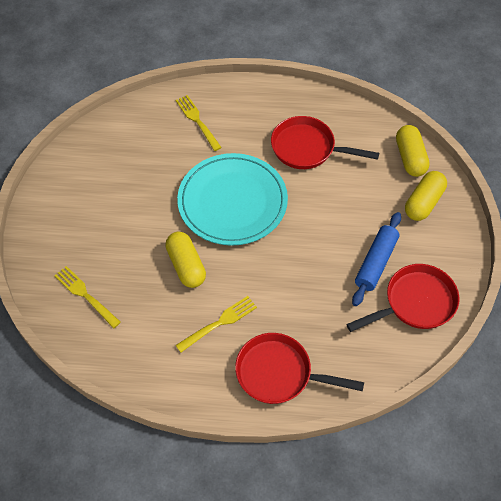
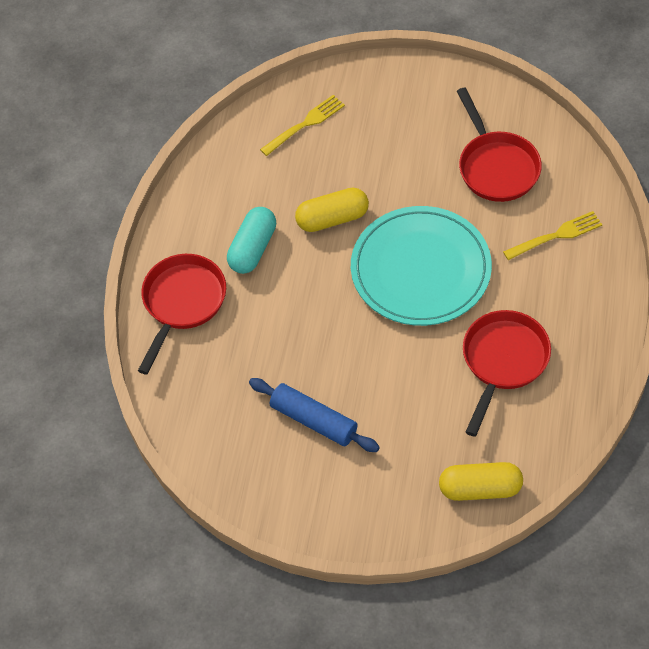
camera: 100 degrees right, 0 degrees up
yellow fork [176,296,257,353] -> turquoise capsule [227,207,276,274]
red pan [346,264,459,332] -> red pan moved to [457,88,542,202]
yellow capsule [405,171,447,221] -> none

